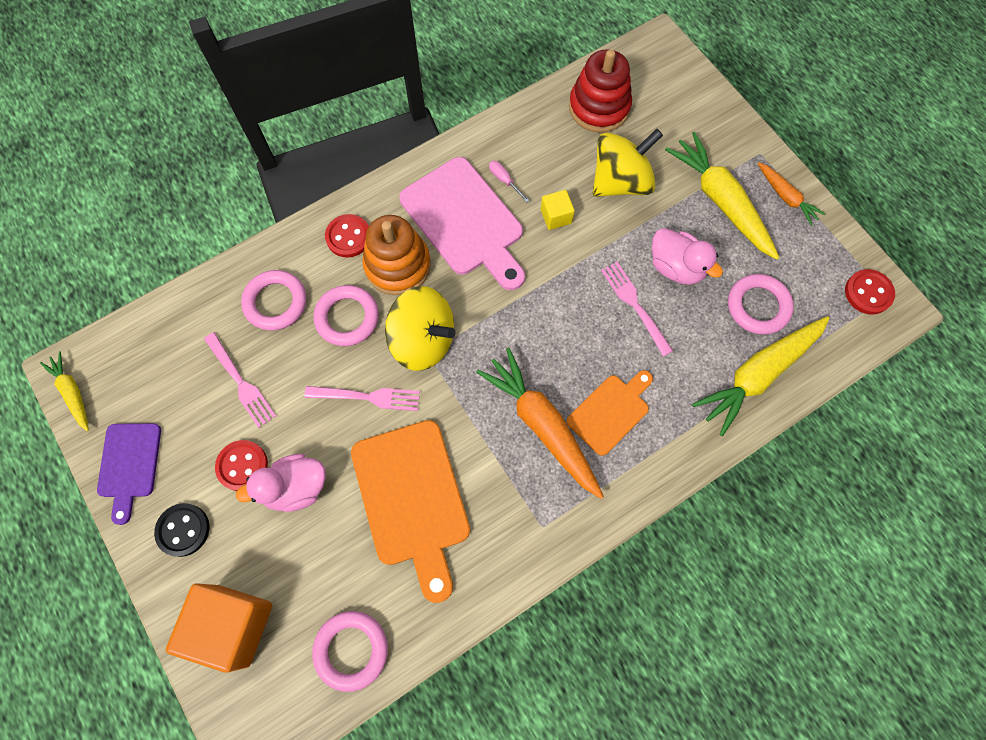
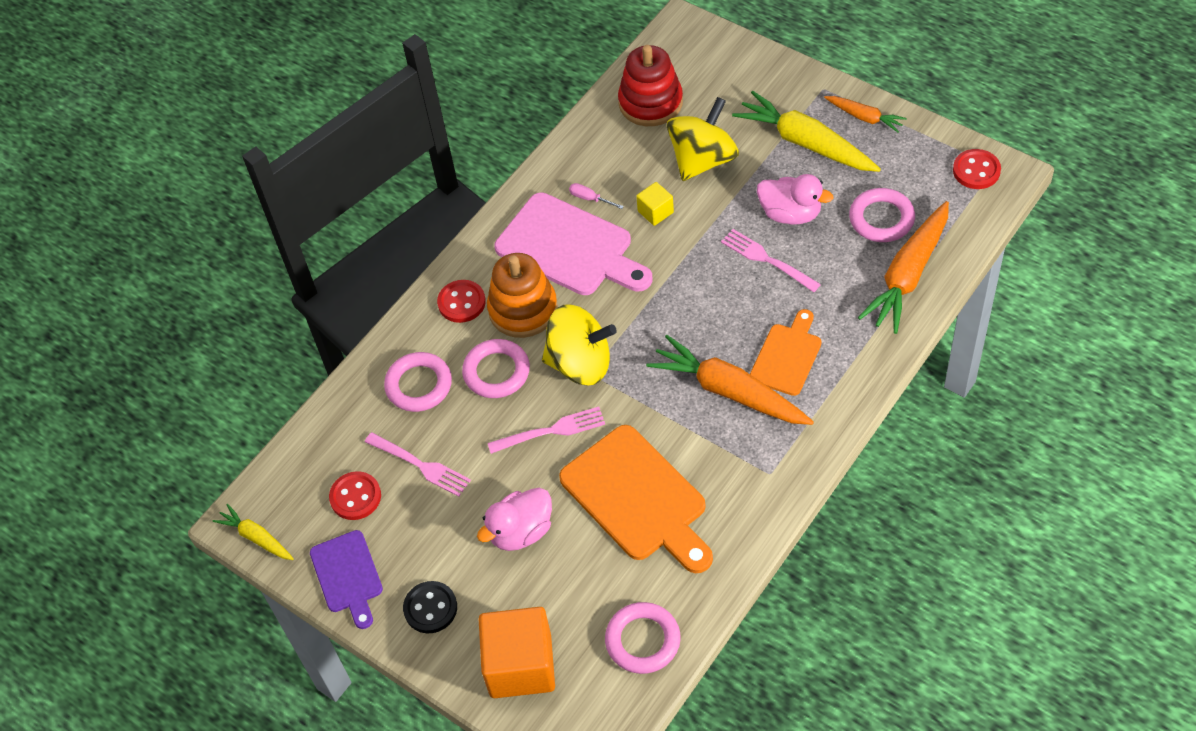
camera: 15 degrees left, 15 degrees down
red button [215,440,268,491] -> red button moved to [329,471,381,520]
yellow carrot [692,316,830,436] -> orange carrot [858,201,949,334]

